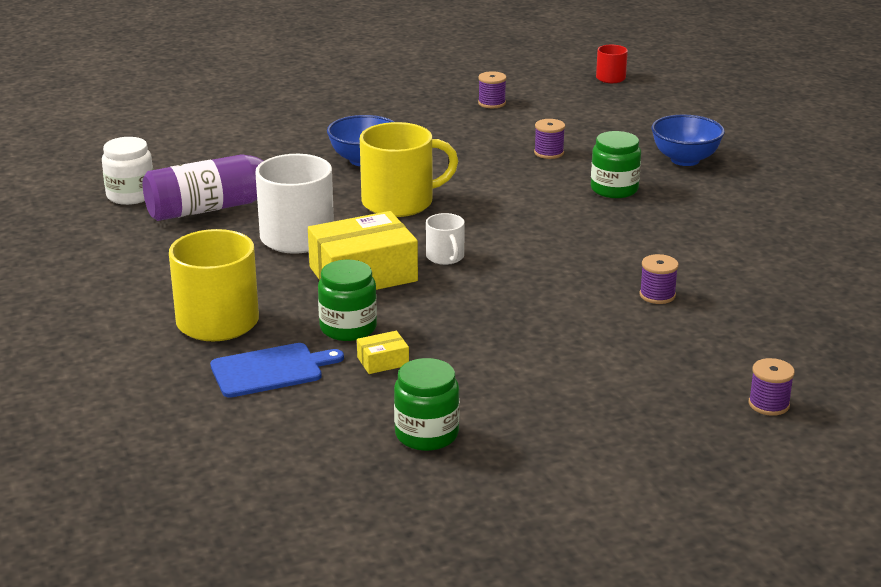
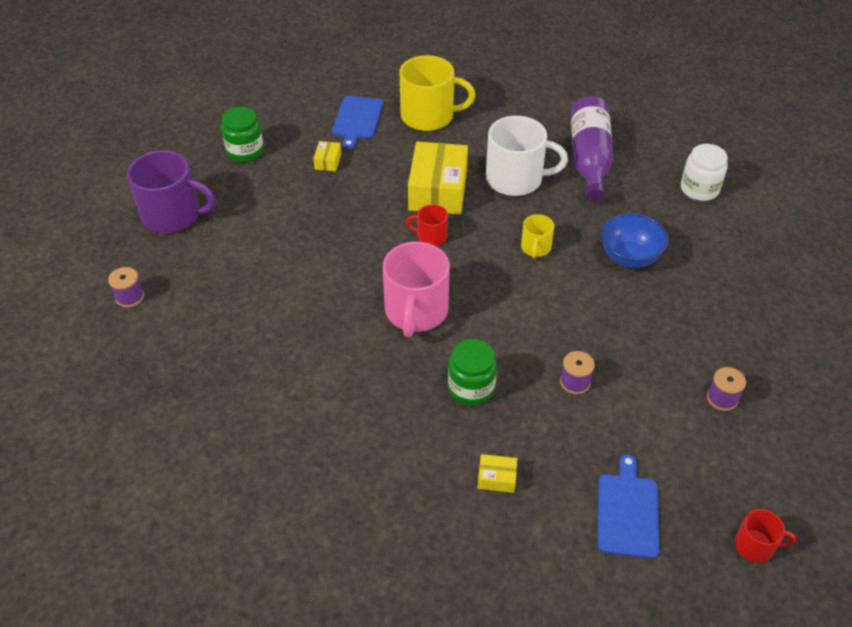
camera: 120 degrees right, 20 degrees up
white jar [102,137,153,205] -> white jar moved to [681,144,728,201]
green jar [318,260,377,341] -> none
yellow mug [360,122,458,217] -> yellow mug [521,214,554,258], size x0.50
white mug [426,213,465,265] -> red mug [406,204,448,246]
purple spool [640,254,679,304] -> none
blue bowl [652,115,725,166] -> yellow box [478,454,517,493]
none -> purple mug [127,150,216,233]
none -> pink mug [383,241,450,337]
none -> blue cutting board [597,454,660,559]

